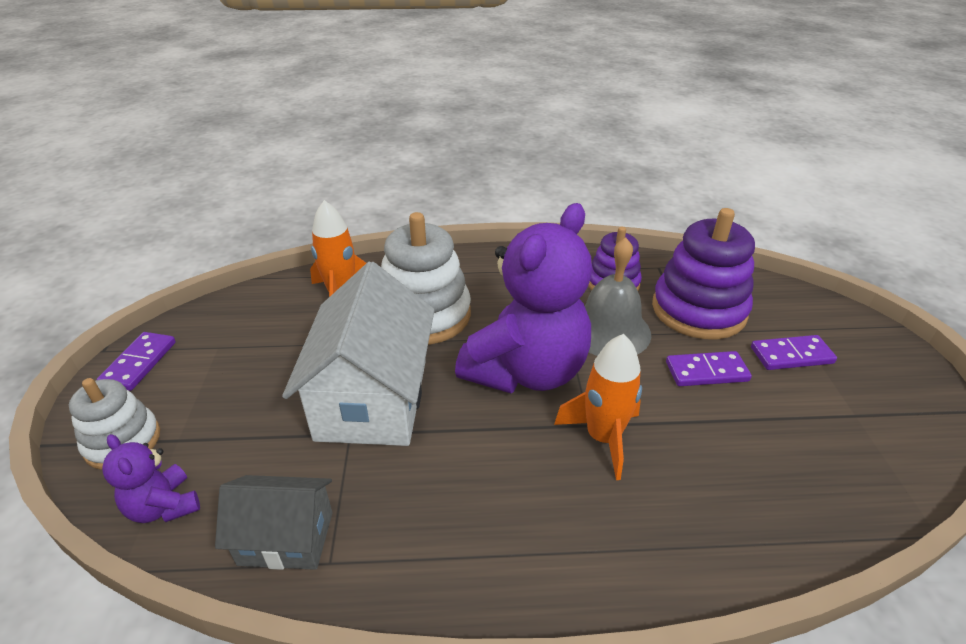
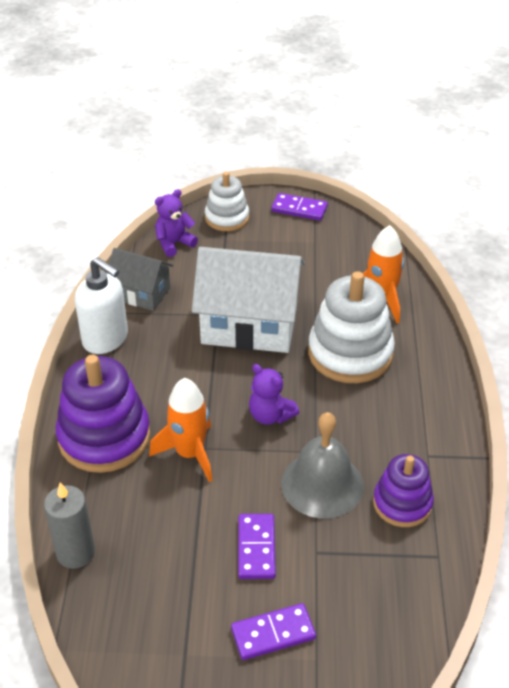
camera: 95 degrees right, 5 degrees up
grey house [215,475,333,570] -> grey house turned 75 degrees counterclockwise [106,248,173,311]
purple teddy bear [455,203,592,393] -> purple teddy bear [249,364,299,425], size x0.45
purple stacking toy [652,208,755,339] -> purple stacking toy moved to [56,355,151,473]
purple domino [751,335,837,370] -> purple domino turned 75 degrees clockwise [231,603,316,660]
none -> grey candle [44,482,95,569]
none -> white soap dispenser [75,257,128,354]

